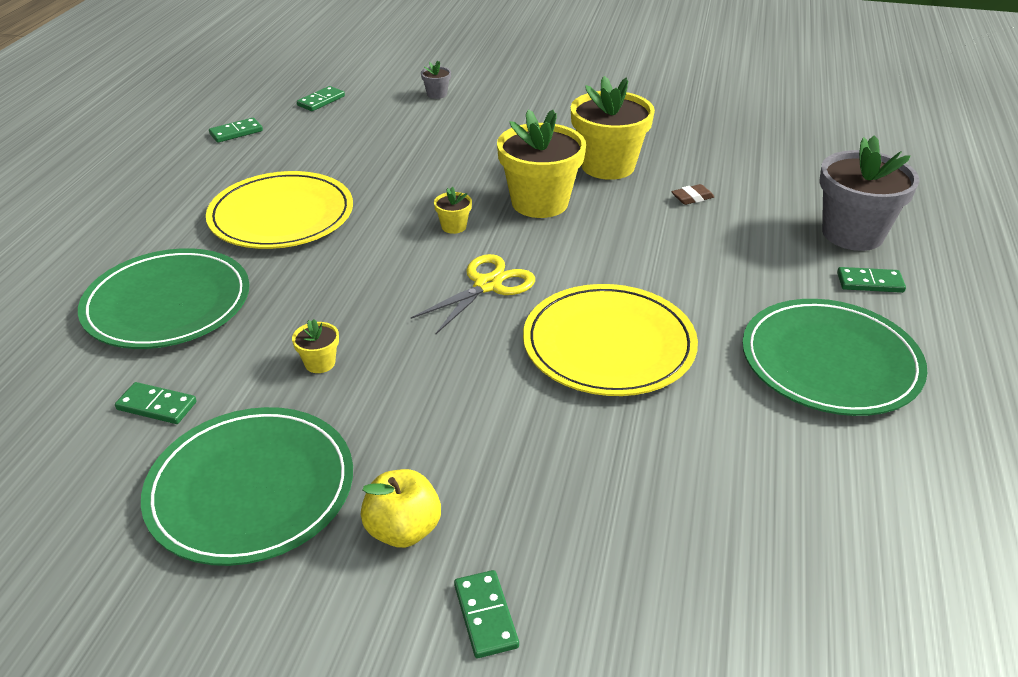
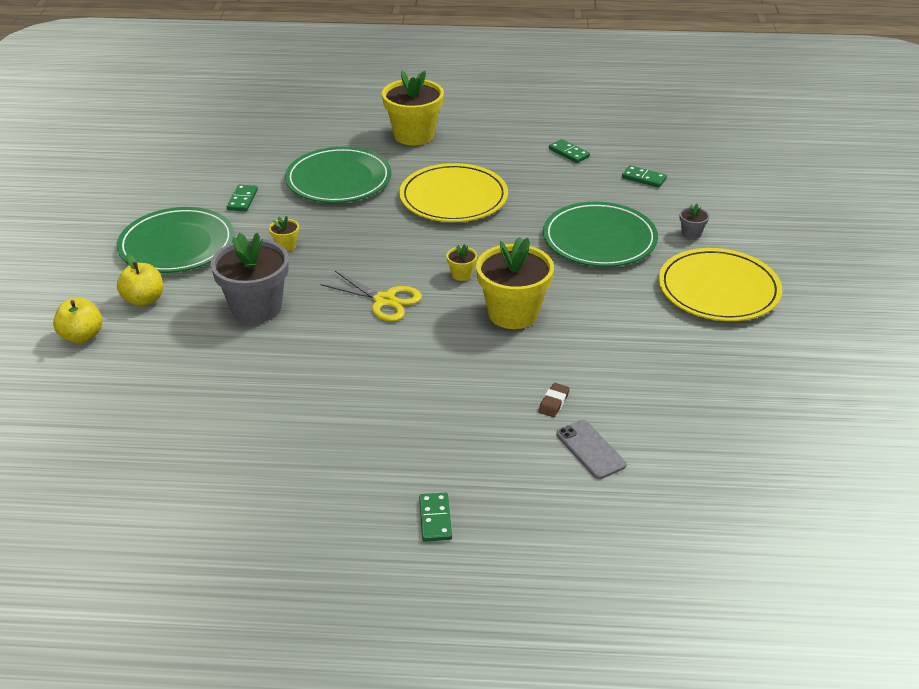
camera: 80 degrees right, 0 degrees up
green domino [454,570,519,658] -> yellow apple [53,298,102,343]
yellow plate [523,284,698,396] -> yellow plate moved to [659,248,782,321]
yellow flower pot [571,76,655,180] -> yellow flower pot moved to [382,71,444,145]
brown eraser [671,184,714,205] -> brown eraser turned 60 degrees clockwise [538,383,570,417]
green plate [742,299,927,416] -> green plate moved to [543,202,658,267]
grey flower pot [819,135,919,251] -> grey flower pot moved to [211,233,289,323]
none -> grey phone [556,420,627,479]

